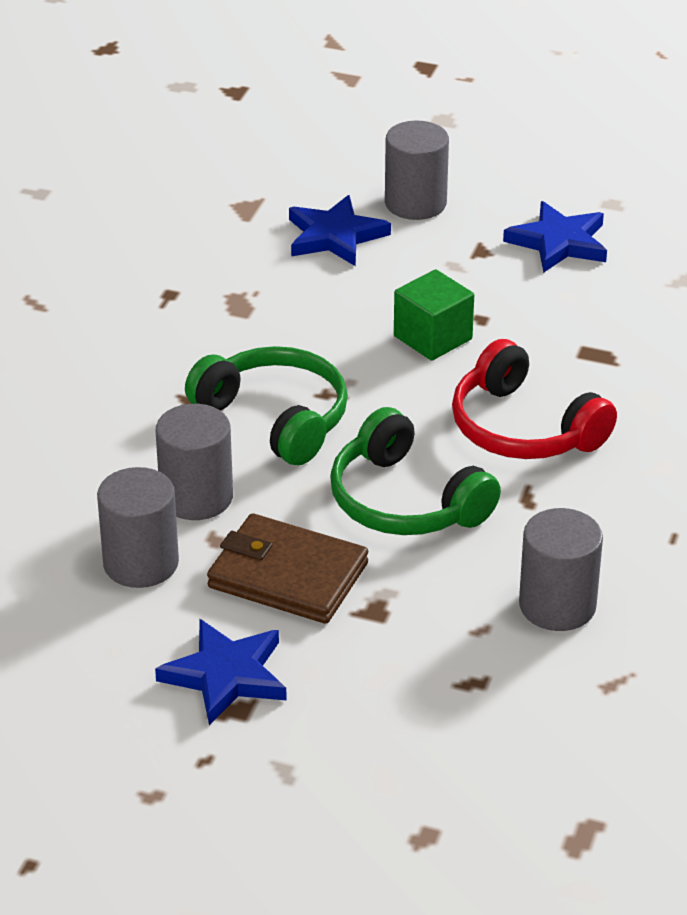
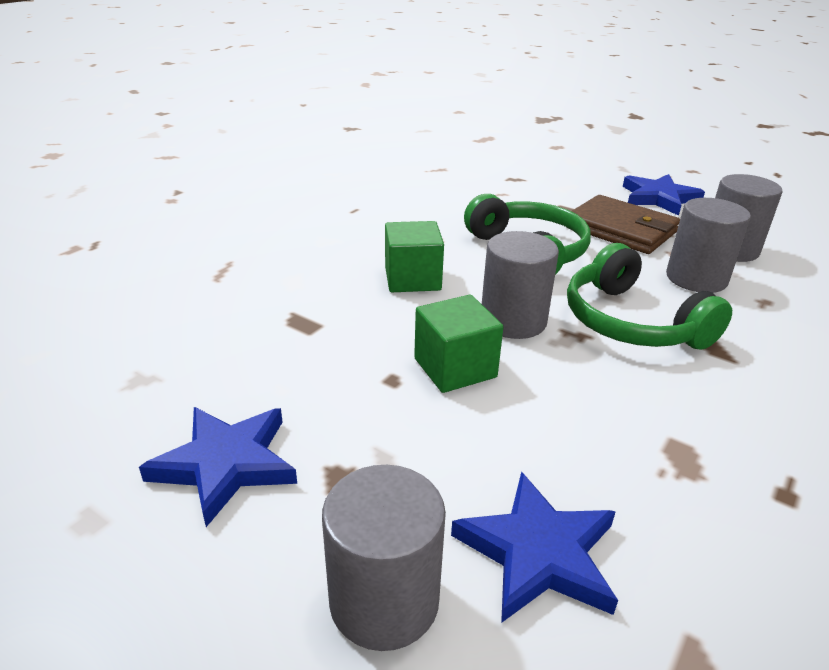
camera: 165 degrees left, 5 degrees down
red headphones [452,339,617,459] -> green cube [385,221,444,292]
grey cylinder [519,508,603,631] -> grey cylinder moved to [482,231,559,339]

